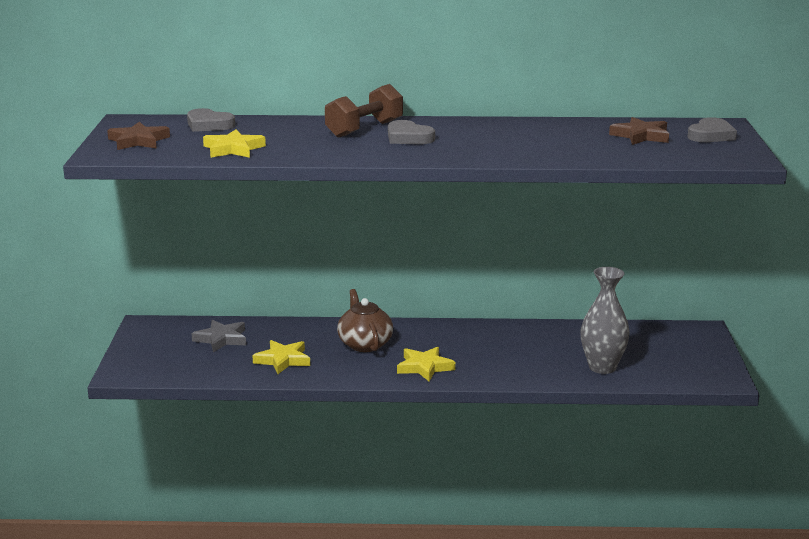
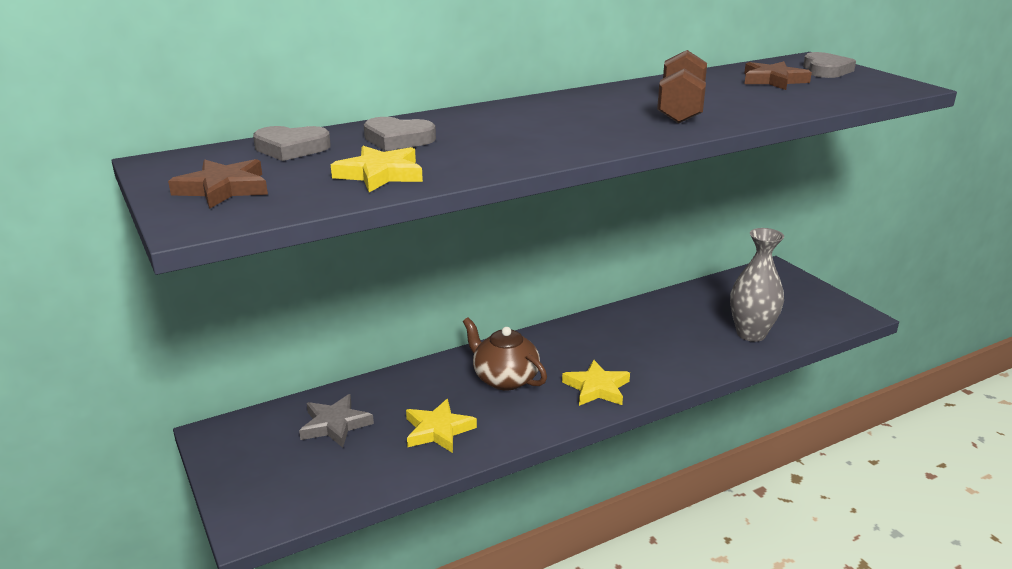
camera: 30 degrees left, 5 degrees up
brown dumbbell [325,84,403,138] -> brown dumbbell moved to [657,50,707,124]
grey heart [388,120,435,144] -> grey heart moved to [364,117,436,151]

